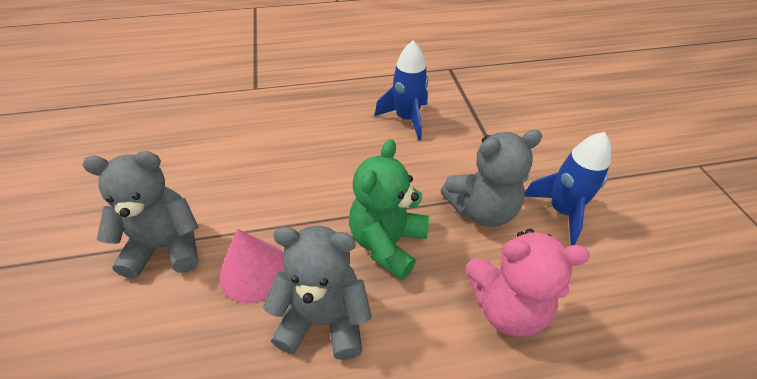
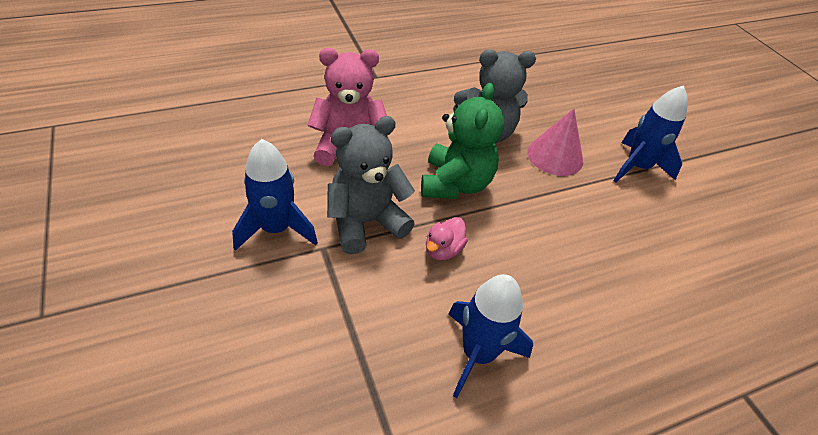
camera: 165 degrees right, 0 degrees up
grey teddy bear [82,151,199,279] -> blue rocket [614,85,688,183]
none -> pink duck [426,217,468,260]

